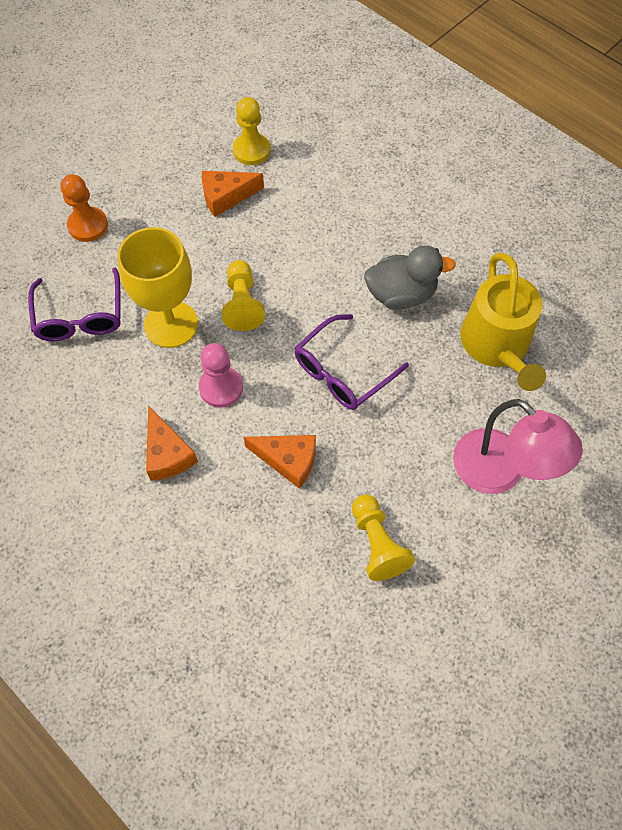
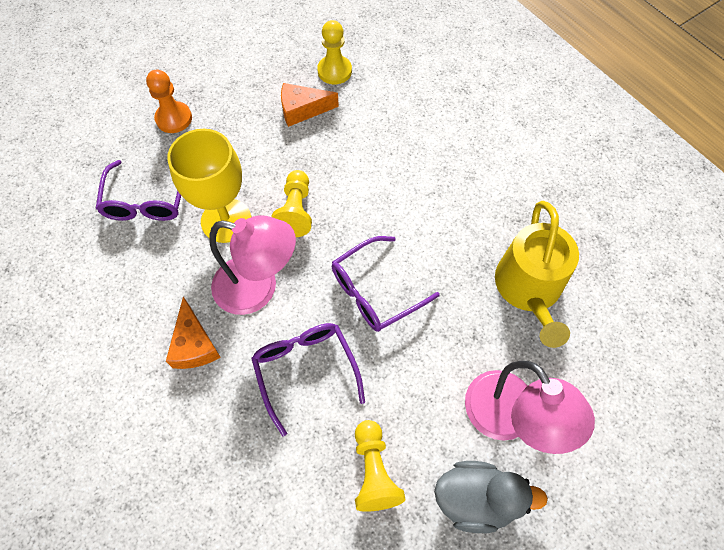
camera: 10 degrees right, 0 degrees up
pink pawn [199,343,243,408] -> pink lamp [209,215,296,315]
orange cheese [244,435,316,489] -> purple glasses [251,323,365,436]
grey duck [364,245,456,310] -> grey duck moved to [434,461,548,533]

